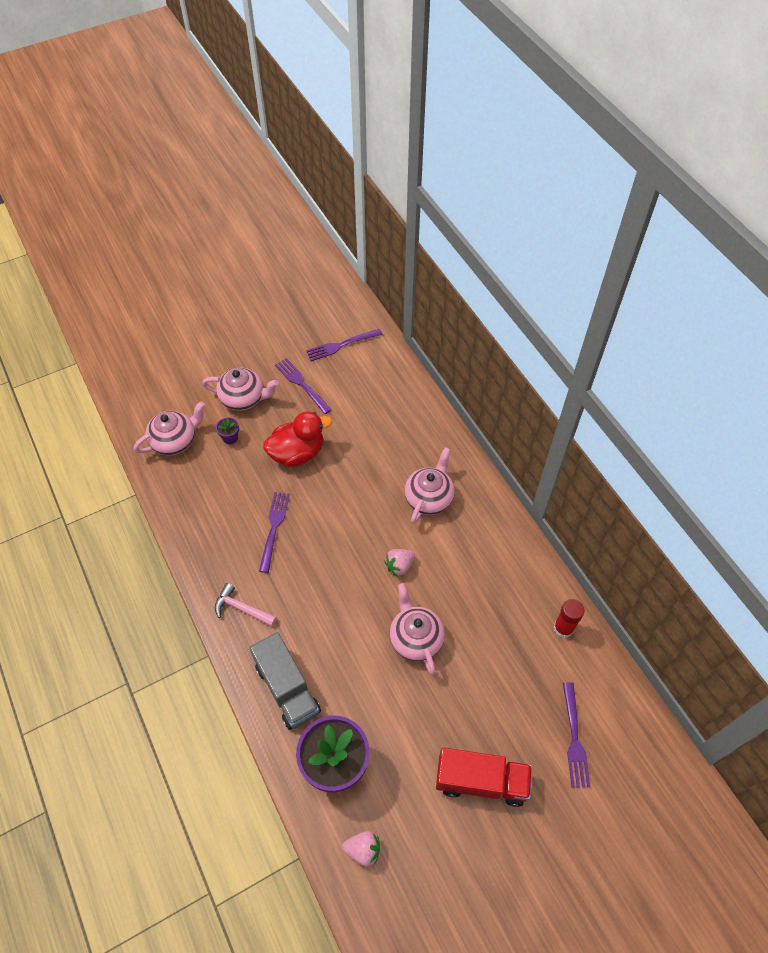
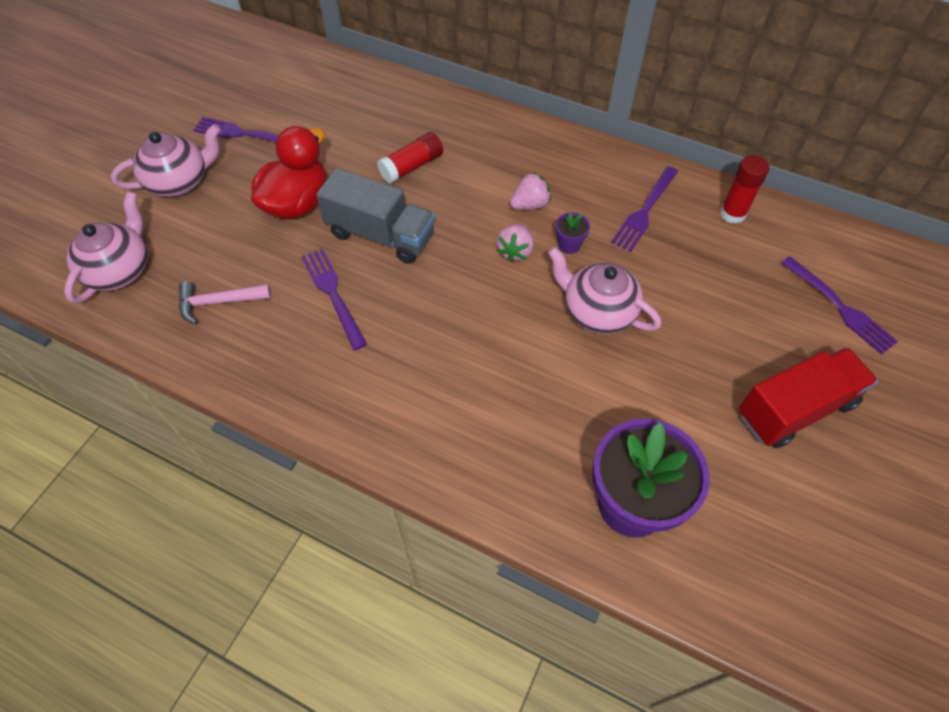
camera: 35 degrees left, 0 degrees up
pink hammer [215,583,277,627] -> pink hammer moved to [179,281,271,324]
purple flower pot [216,417,239,444] -> purple flower pot moved to [555,212,590,254]
grey truck [249,632,321,730] -> grey truck moved to [316,168,435,264]
purple fork [306,329,383,361] -> purple fork moved to [611,166,678,252]
pink strawberry [342,831,380,867] -> pink strawberry moved to [510,172,551,210]
pink teapot [404,447,455,524] -> none
none -> red glue stick [377,132,443,184]

